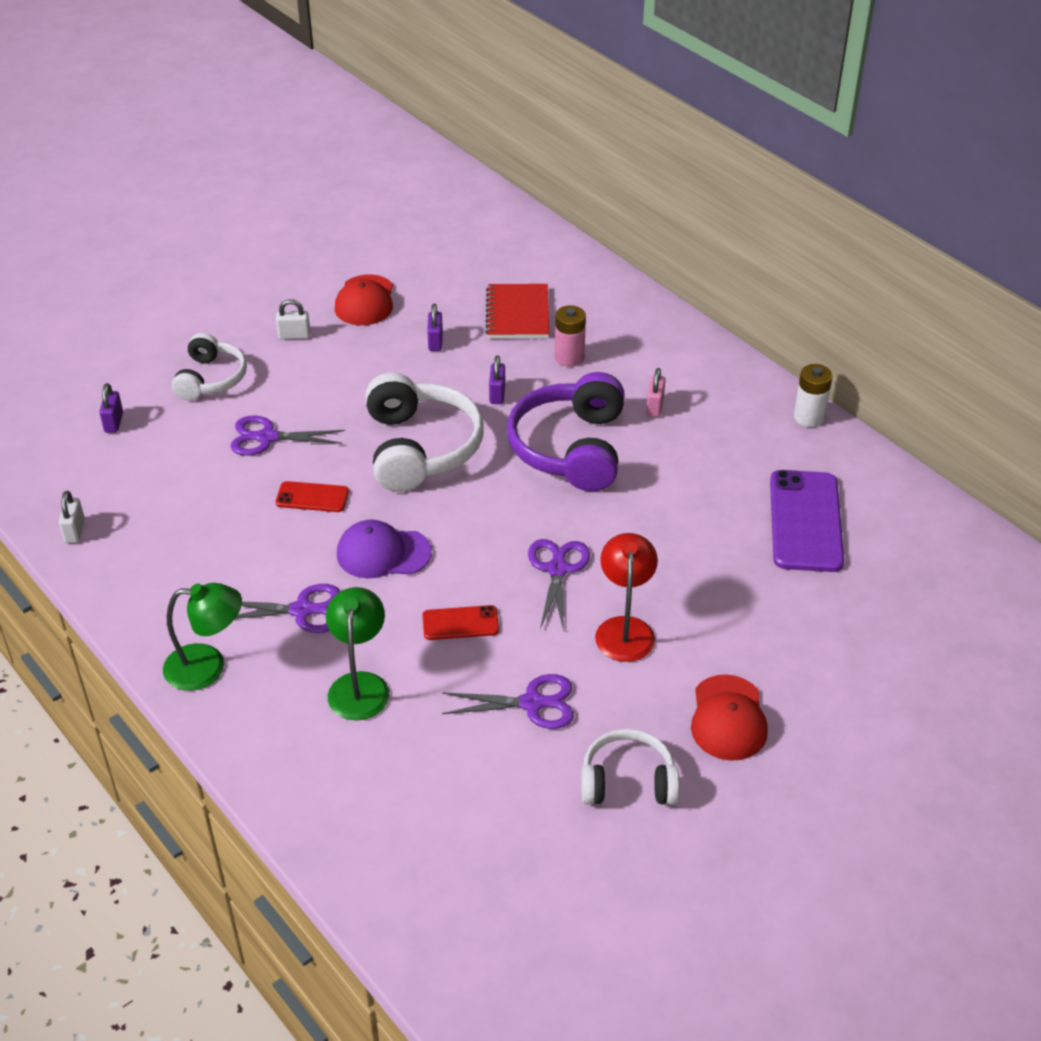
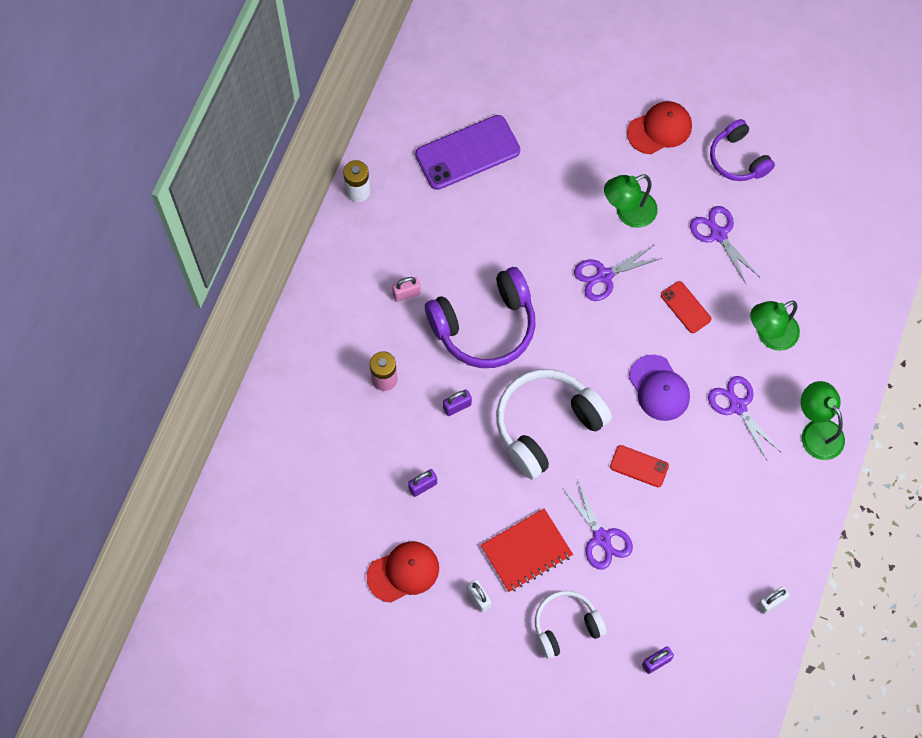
camera: 120 degrees left, 25 degrees up
red phone [276,481,349,512] -> red phone turned 45 degrees counterclockwise [610,445,669,487]
red notebook [485,284,549,338] -> red notebook moved to [480,508,573,592]
white headphones [581,729,679,805] -> purple headphones [710,119,775,181]
red lamp [595,533,658,662] -> green lamp [604,174,658,228]

